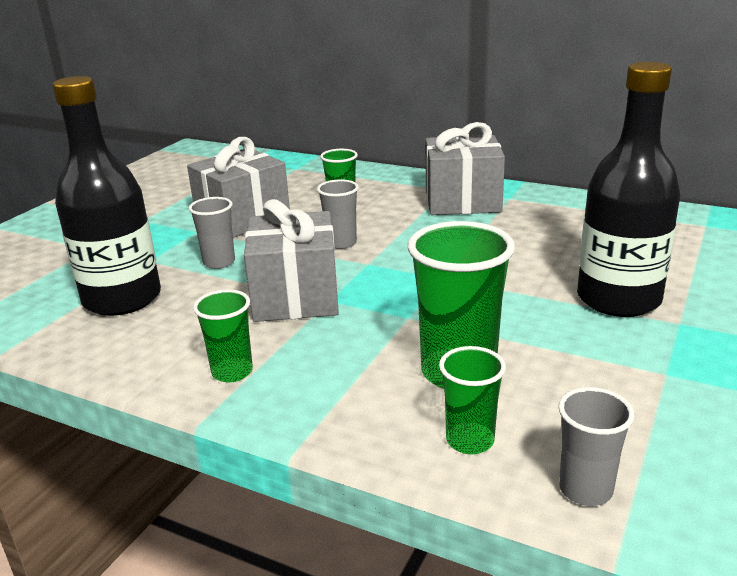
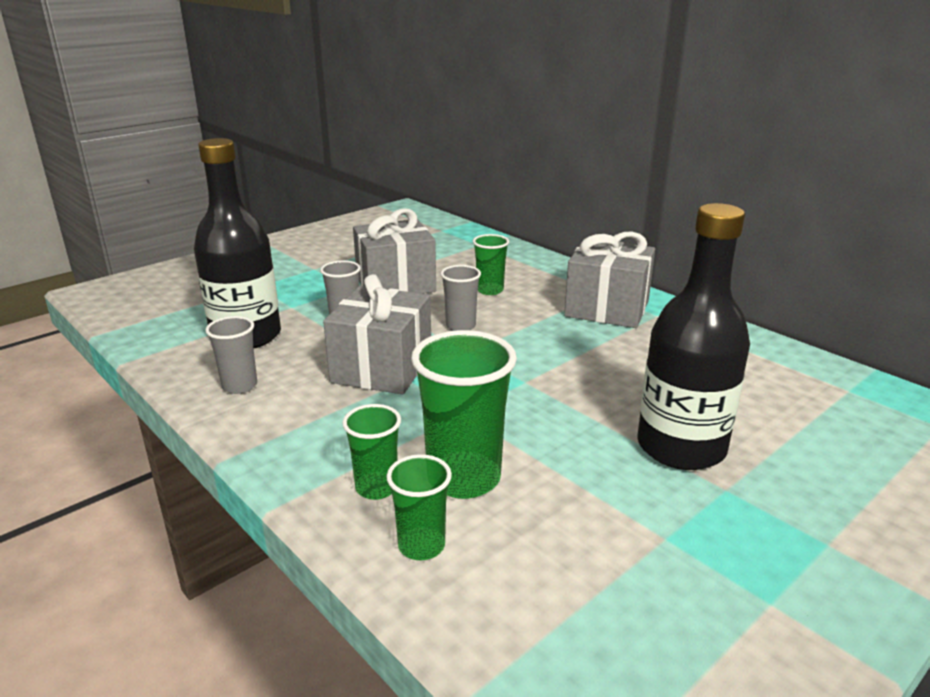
camera: 20 degrees right, 0 degrees up
green cup [193,290,253,382] -> green cup moved to [342,404,401,500]
grey cup [558,387,634,506] -> grey cup moved to [205,316,257,394]

